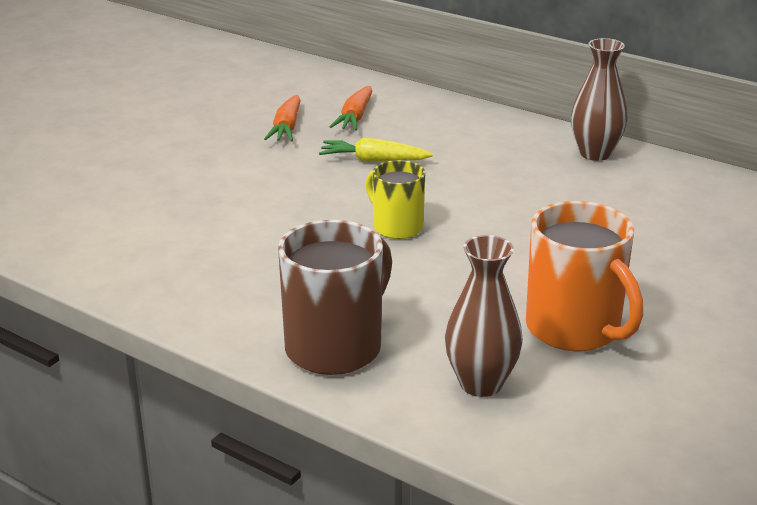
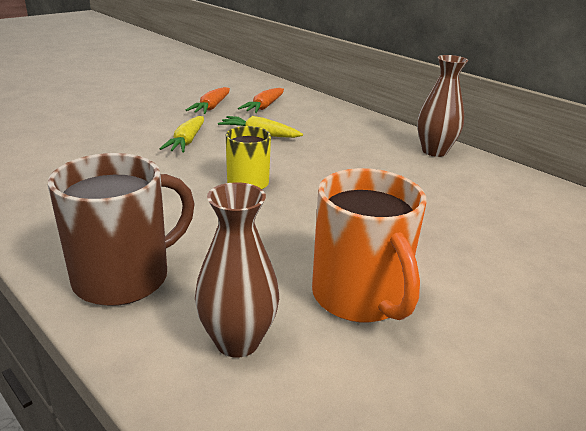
camera: 10 degrees right, 0 degrees up
none -> yellow carrot [159,116,204,152]

